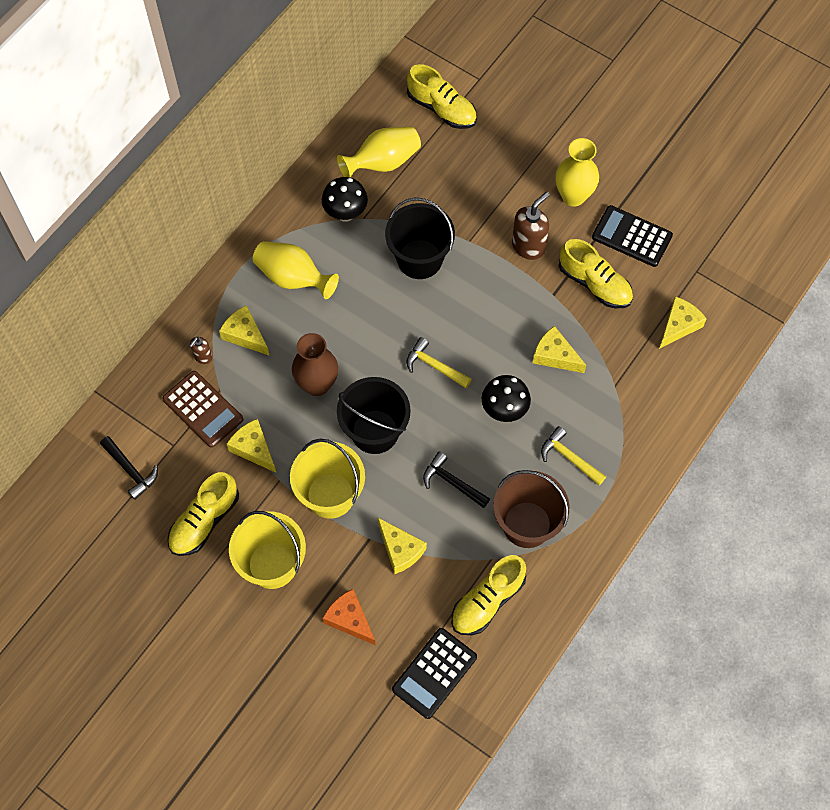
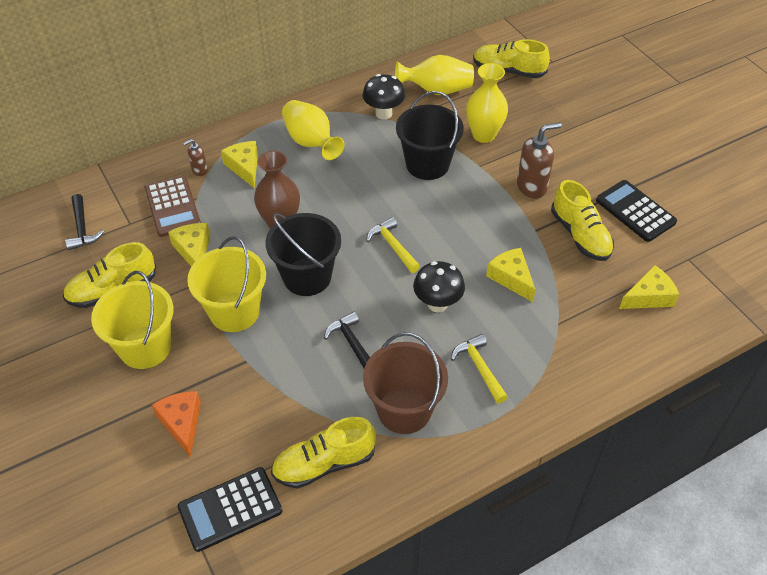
camera: 25 degrees right, 15 degrees down
yellow cheese [378,518,427,574] -> none
yellow shoe [407,64,477,129] -> yellow shoe turned 135 degrees clockwise [473,39,550,78]
yellow vase [555,138,599,207] -> yellow vase moved to [466,63,508,143]

